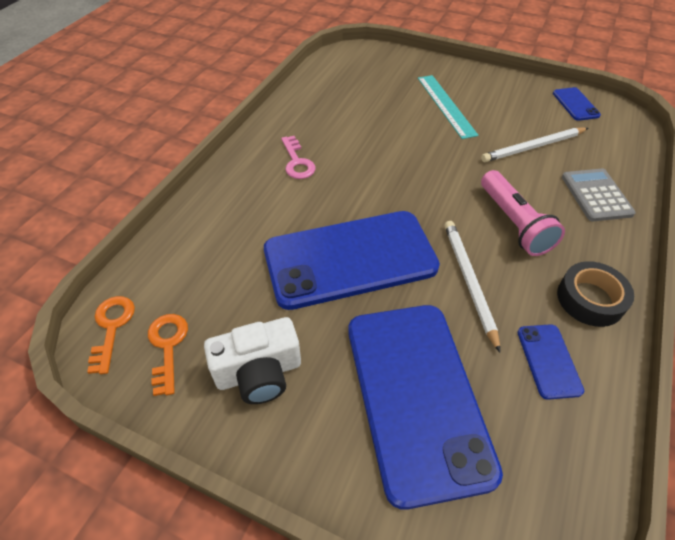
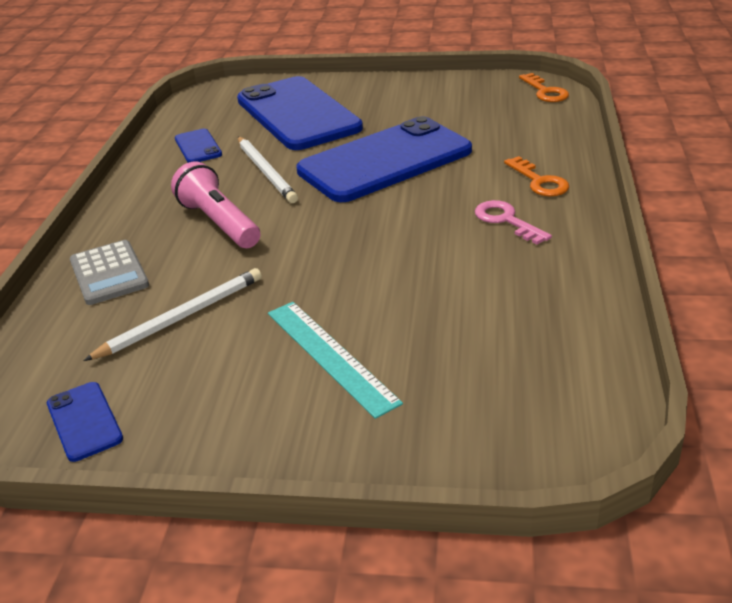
camera: 165 degrees right, 15 degrees down
orange key [148,314,188,396] -> orange key moved to [504,156,569,196]
white camera [204,317,301,404] -> none
black tape [557,261,634,327] -> none

